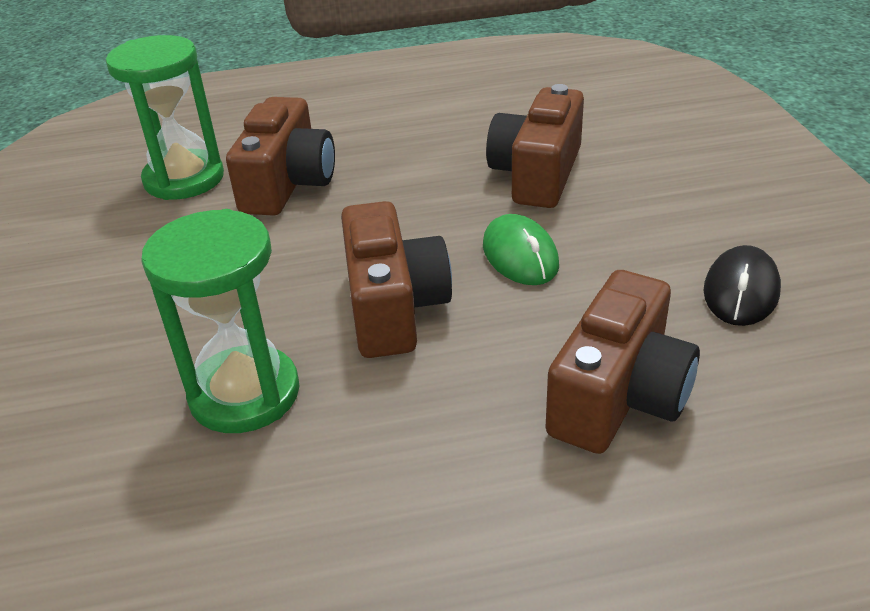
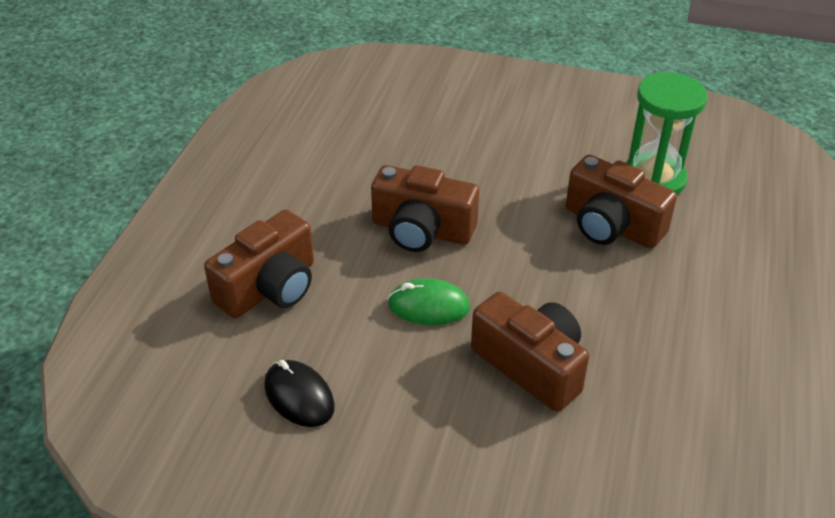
camera: 115 degrees right, 5 degrees up
green hourglass [141,209,299,433] -> none
brown camera [546,270,700,454] -> brown camera turned 105 degrees counterclockwise [204,209,314,318]

